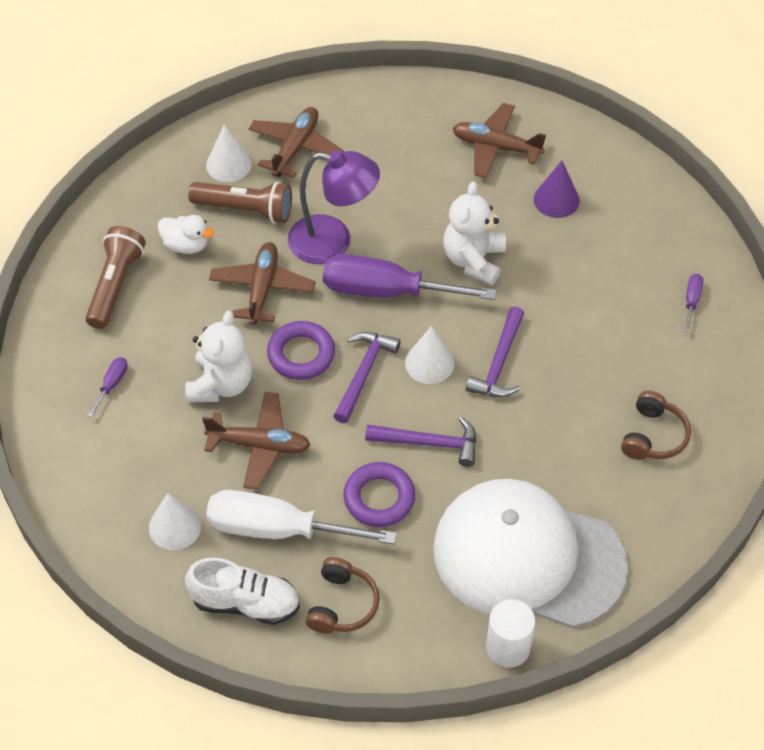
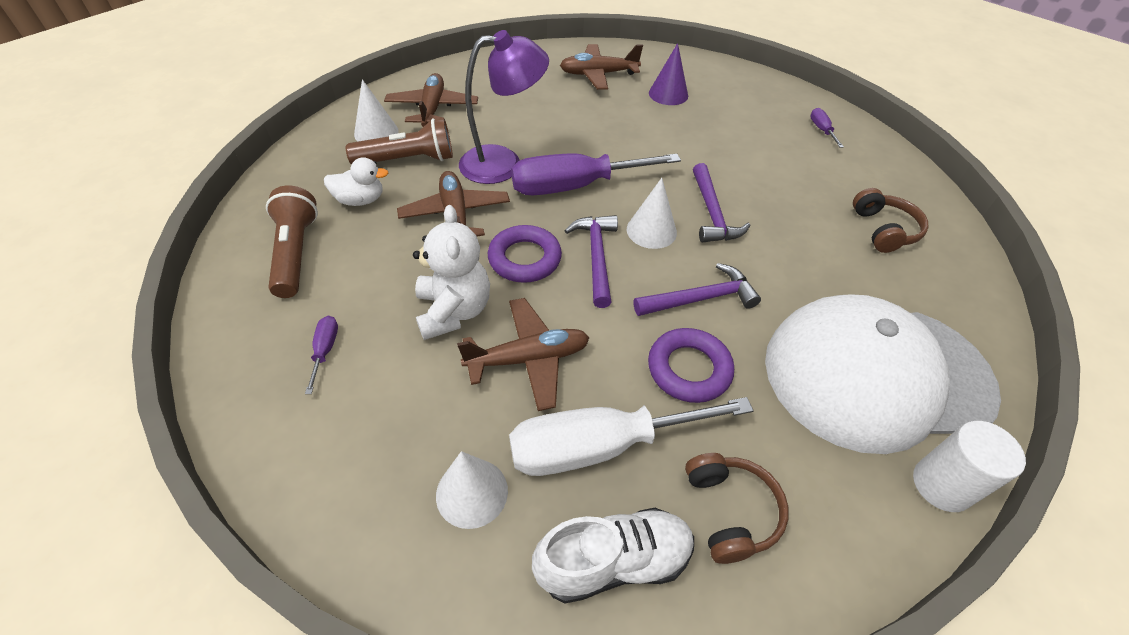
camera: 25 degrees left, 5 degrees down
white teddy bear [443,182,506,285] -> none

